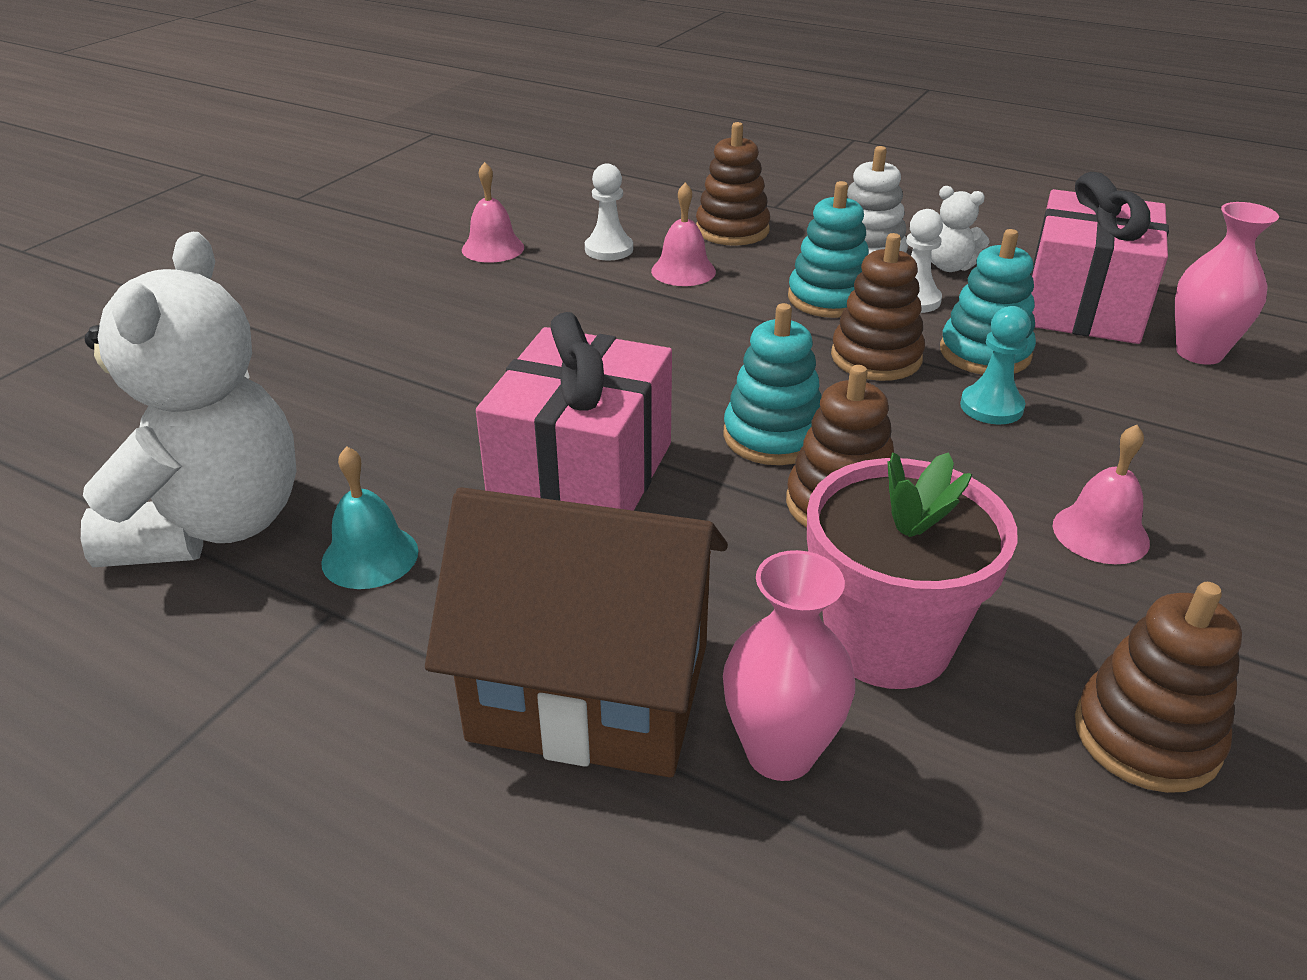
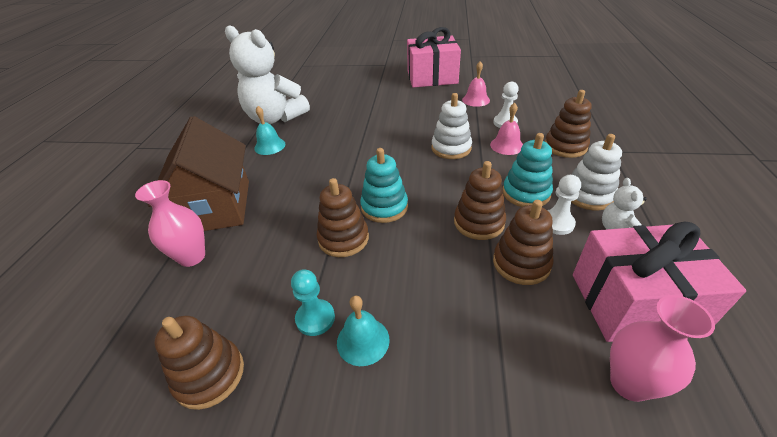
camera: 70 degrees right, 5 degrees up
white teddy bear [81,232,297,568] -> white teddy bear turned 45 degrees clockwise [225,25,310,124]
pink gift [476,312,672,511] -> pink gift moved to [407,27,461,88]
pink flower pot [807,452,1017,689] -> none
turquoise stacking toy [940,229,1036,375] -> brown stacking toy [493,200,554,285]
turquoise pawn [960,306,1031,425] -> turquoise pawn moved to [291,269,335,336]
pink bell [1053,425,1150,564] -> turquoise bell [337,296,390,366]
none -> white stacking toy [432,93,472,159]

